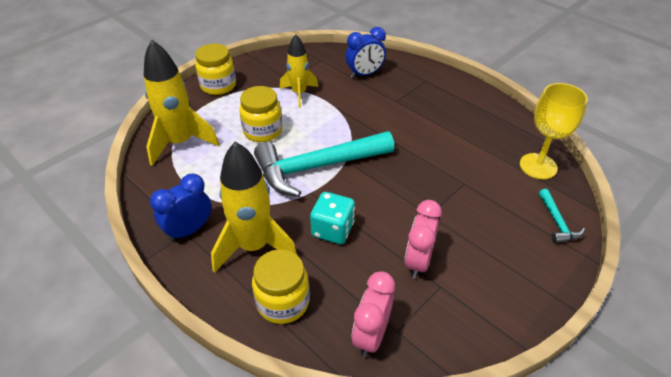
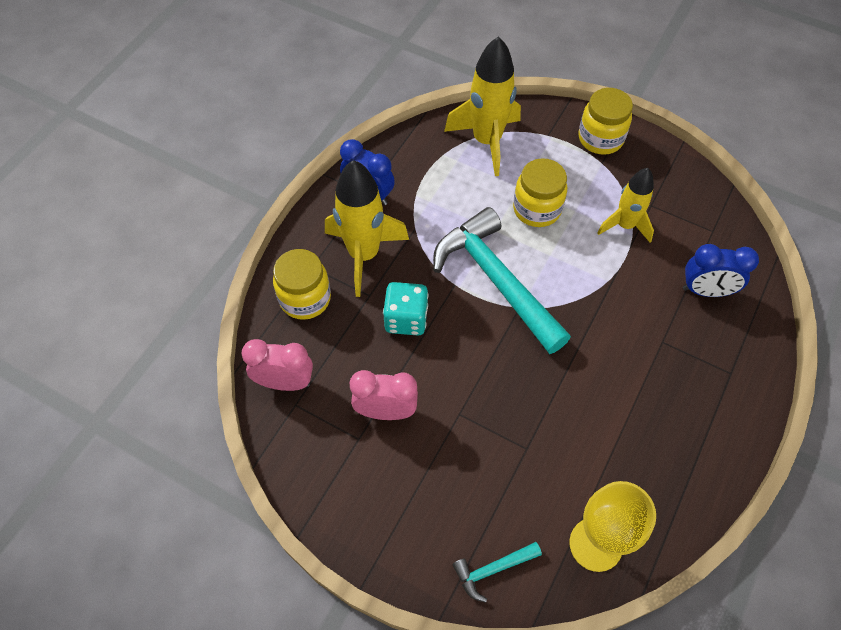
camera: 75 degrees right, 15 degrees up
blue clock [346,27,386,78] -> blue clock turned 45 degrees counterclockwise [683,244,759,297]

